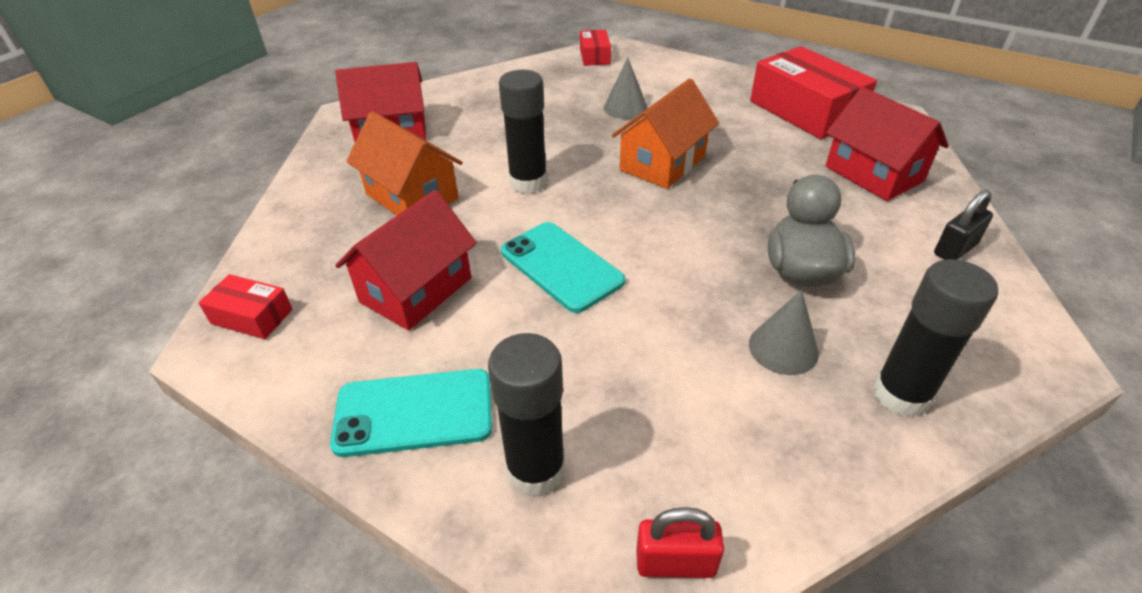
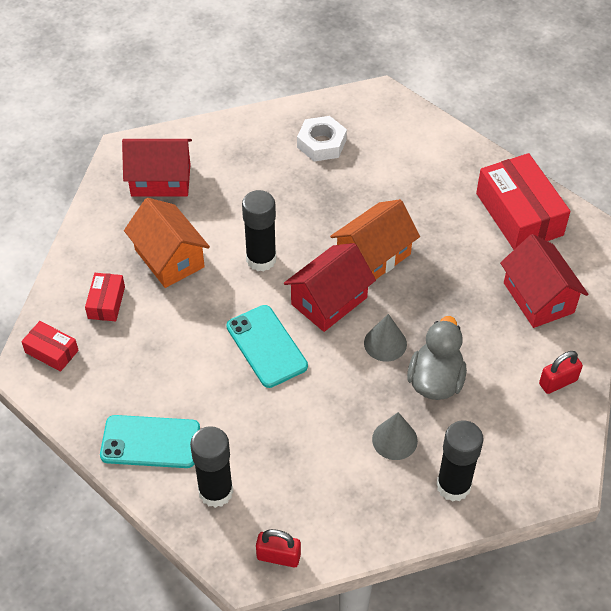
camera: 10 degrees right, 10 degrees up
red house [335,190,477,330] -> red house moved to [284,243,376,332]
red box [580,30,611,66] -> red box moved to [85,273,125,321]
grey cone [604,58,648,119] -> grey cone moved to [364,314,407,361]
black padlock [934,190,993,260] -> red padlock [539,351,583,394]
none -> white nut [297,116,347,161]

